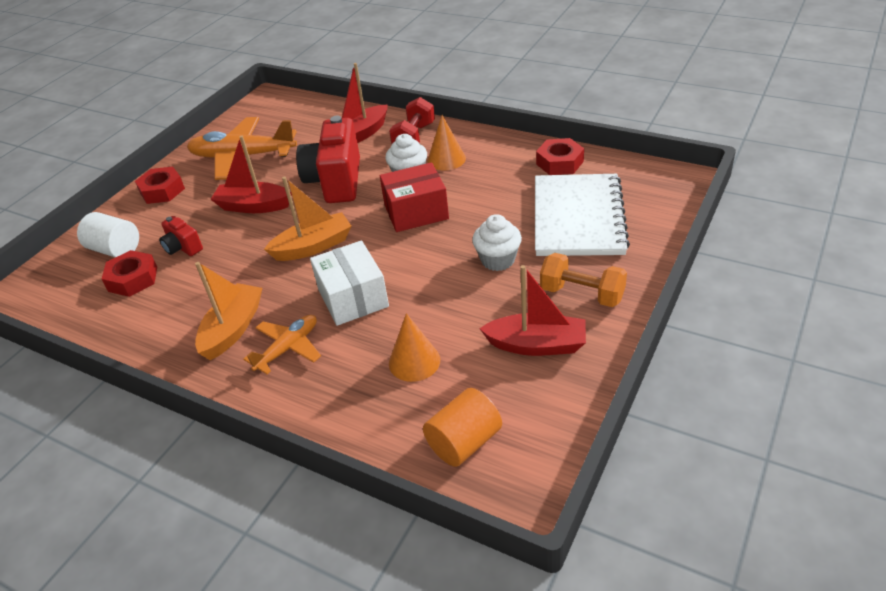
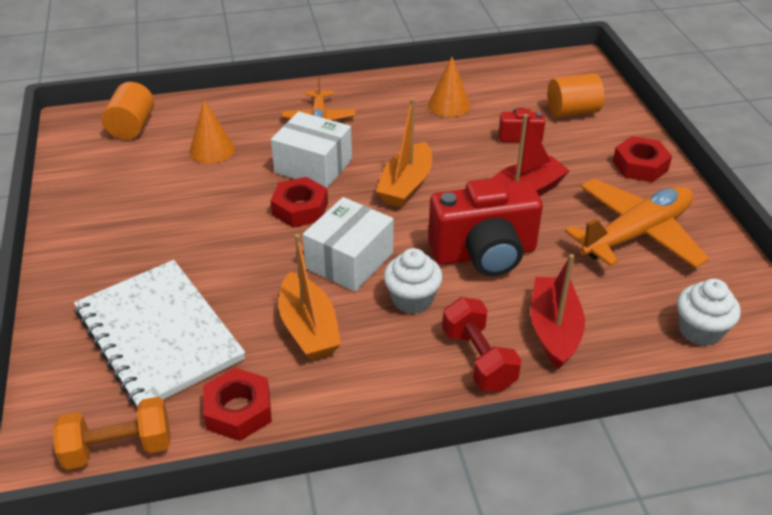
camera: 135 degrees right, 0 degrees up
white cylinder [77,212,139,258] -> orange cylinder [547,73,604,118]
red nut [102,250,157,297] -> red nut moved to [270,177,328,228]
orange boat [195,262,262,360] -> orange boat moved to [279,234,341,360]
red camera [296,116,360,203] -> red camera turned 120 degrees clockwise [428,178,543,276]
red box [380,162,449,232] -> white box [303,197,394,292]
orange cone [427,115,466,170] -> orange cone moved to [428,57,470,117]
white cupcake [472,214,522,271] -> white cupcake moved to [677,279,741,346]
red boat [479,265,586,356] -> none
orange dumbbell [540,253,627,307] -> orange dumbbell moved to [53,397,171,470]

